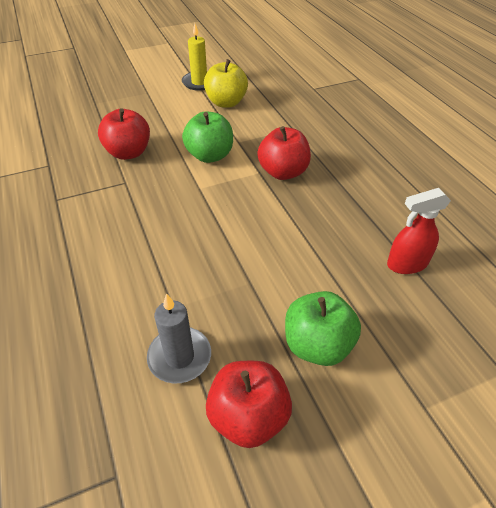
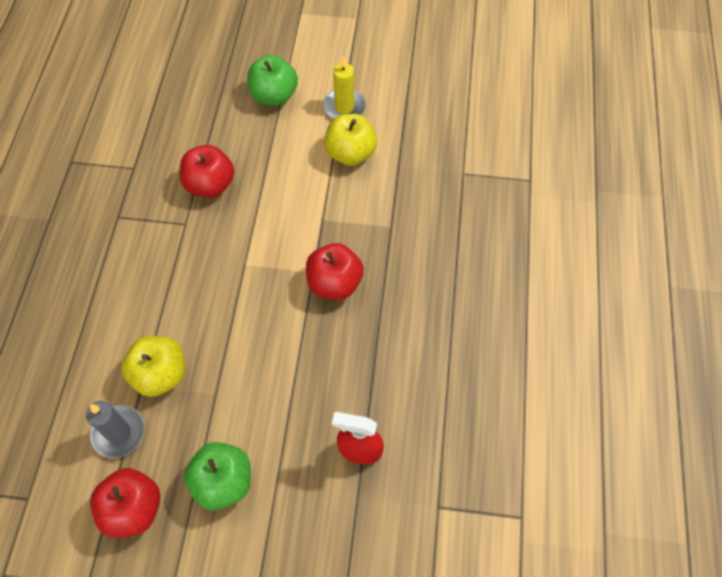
camera: 30 degrees right, 15 degrees up
green apple [182,111,233,163] -> green apple moved to [247,55,298,106]
none -> yellow apple [121,336,185,397]

